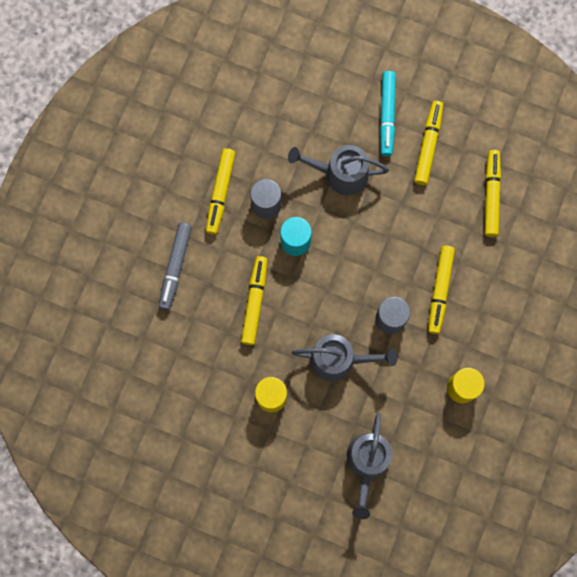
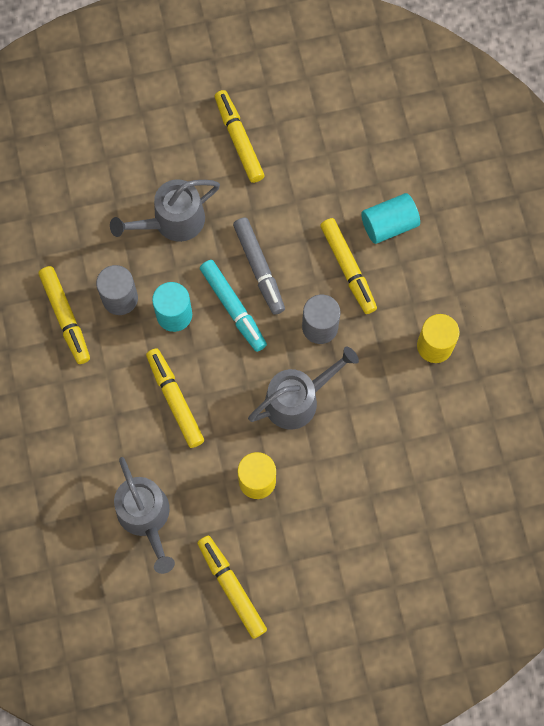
camera: 35 degrees left, 5 degrees down
grey marker [159,223,192,310] -> grey marker moved to [233,217,285,315]
grey watering can [347,413,392,519] -> grey watering can moved to [114,457,175,574]
turquoise marker [380,71,396,156] -> turquoise marker moved to [200,260,267,352]
yellow marker [485,150,501,237] -> yellow marker moved to [197,535,267,639]
none -> turquoise cylinder [361,193,420,244]

